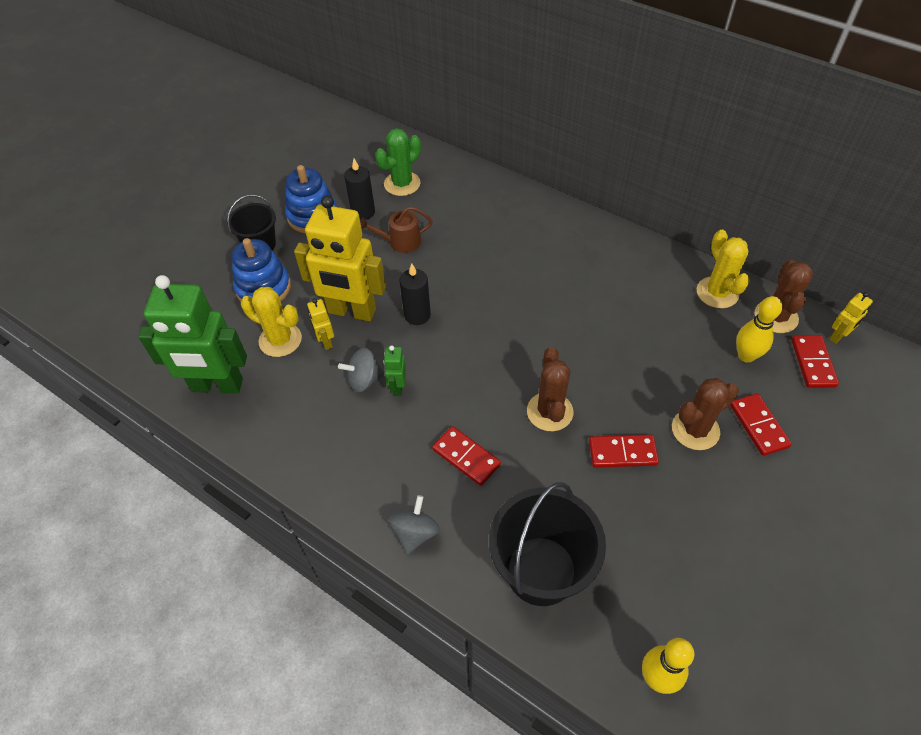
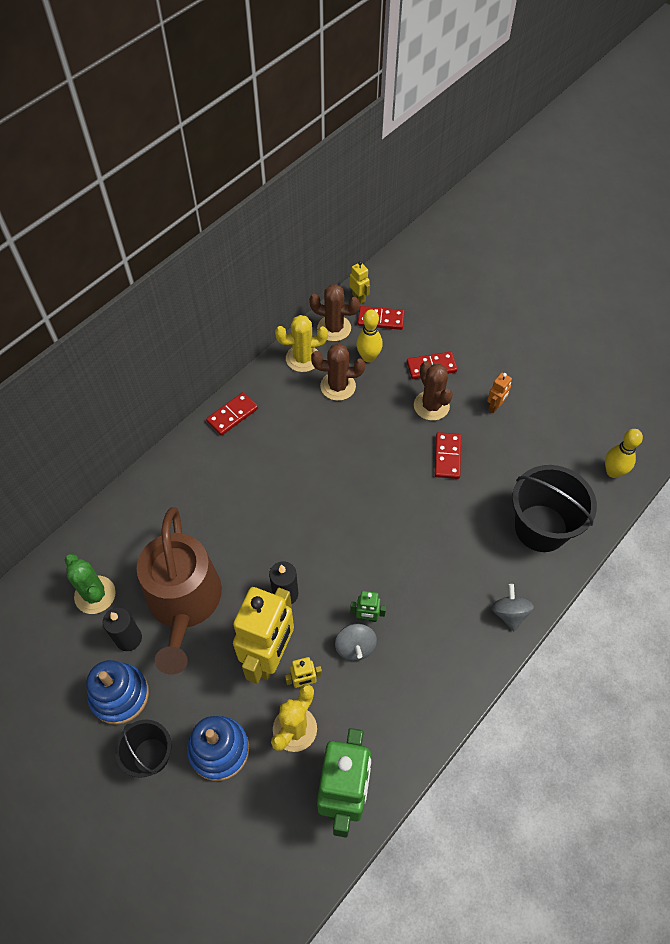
camera: 85 degrees left, 5 degrees up
brown watering can [360,206,433,253] -> brown watering can [137,507,222,674], size x2.28
grey spinning top [389,495,440,554] -> grey spinning top turned 60 degrees clockwise [492,584,534,631]
red domino [432,426,501,486] -> red domino moved to [206,392,258,436]
brown cactus [527,347,573,431] -> brown cactus moved to [311,343,365,401]
none -> orange robot [487,373,512,414]

